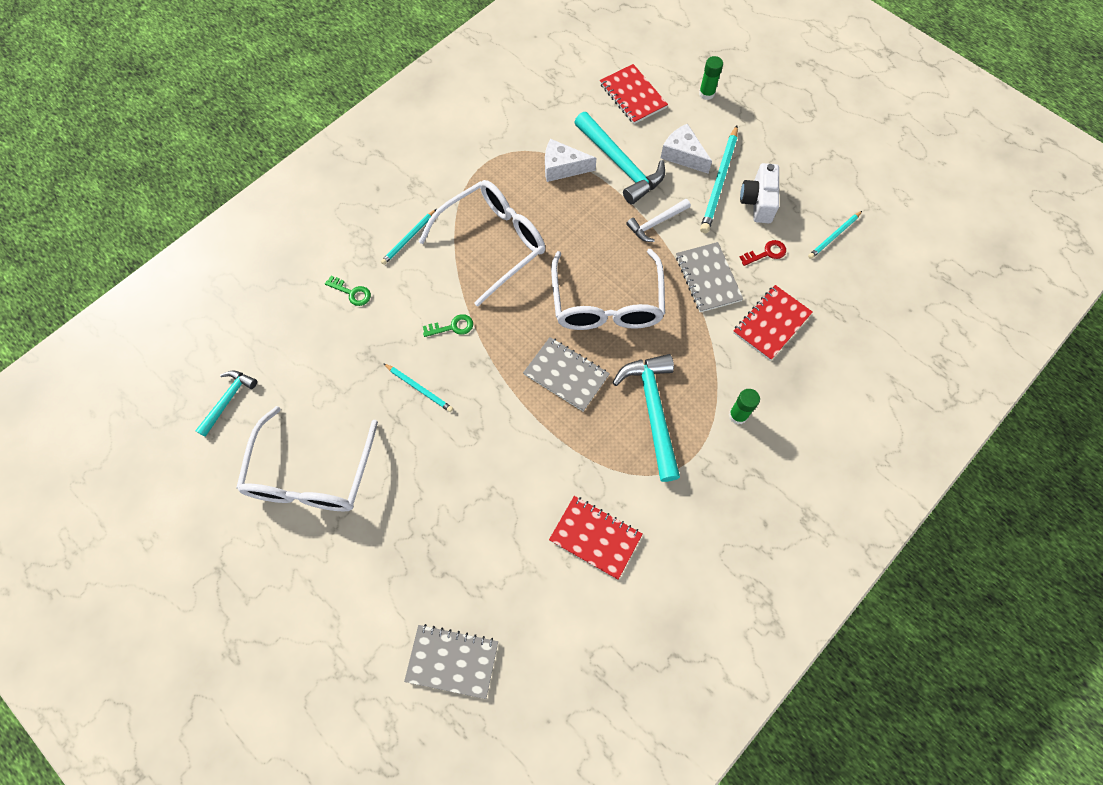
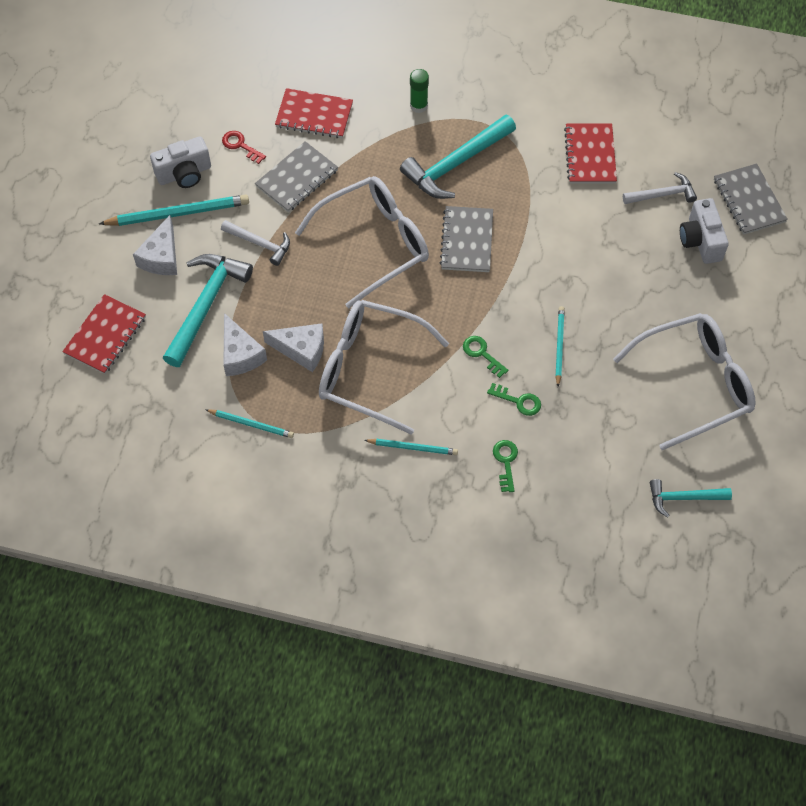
camera: 120 degrees left, 5 degrees down
green glue stick [699,56,723,100] -> none
turquoise pencil [808,211,862,259] -> turquoise pencil moved to [206,409,294,438]
none -> white cheese [263,323,324,372]
none -> green key [487,383,541,416]
none -> white hammer [623,172,697,204]
none -> white camera [680,198,729,264]

